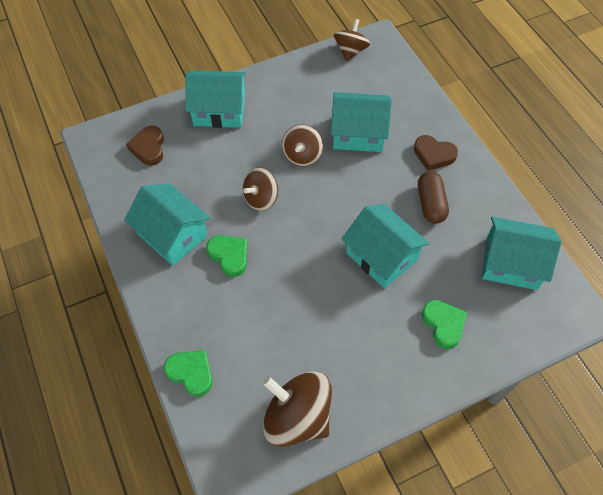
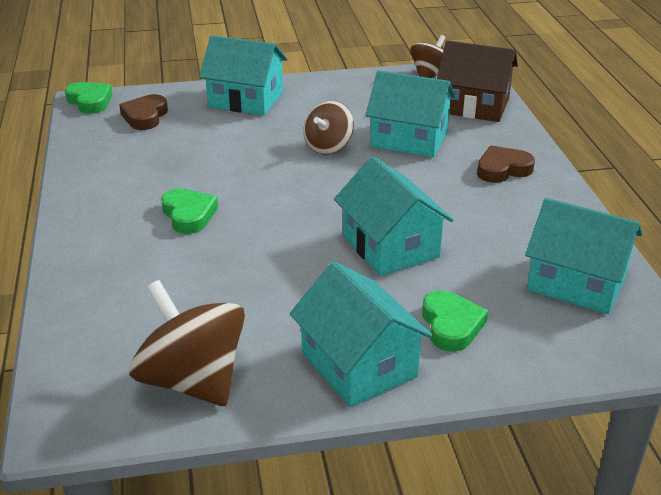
camera: 15 degrees right, 25 degrees down
turquoise house [124,183,210,266] -> turquoise house moved to [290,262,433,407]
green heart [164,350,212,397] -> green heart moved to [65,82,112,114]
brown spinning top [243,167,278,211] -> none
brown heart [414,135,458,171] -> brown heart turned 120 degrees clockwise [477,145,535,183]
brown capsule [418,171,449,224] -> none
none -> brown house [437,41,518,122]

